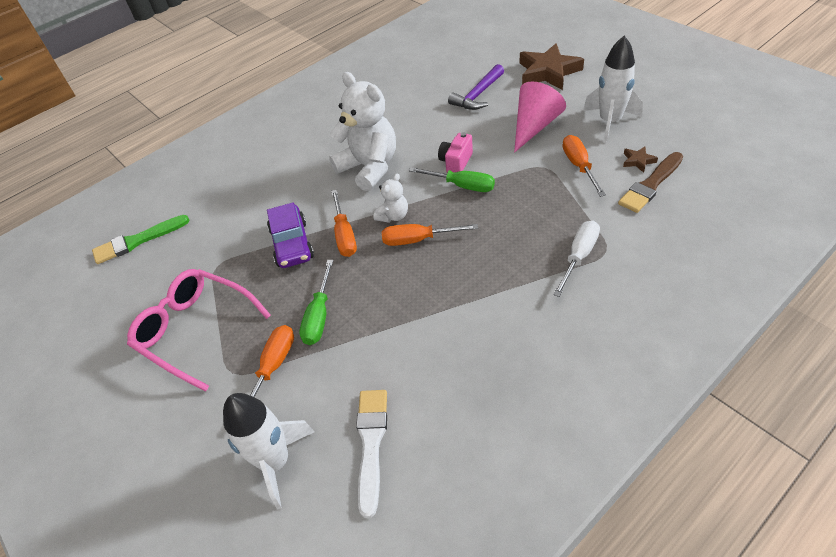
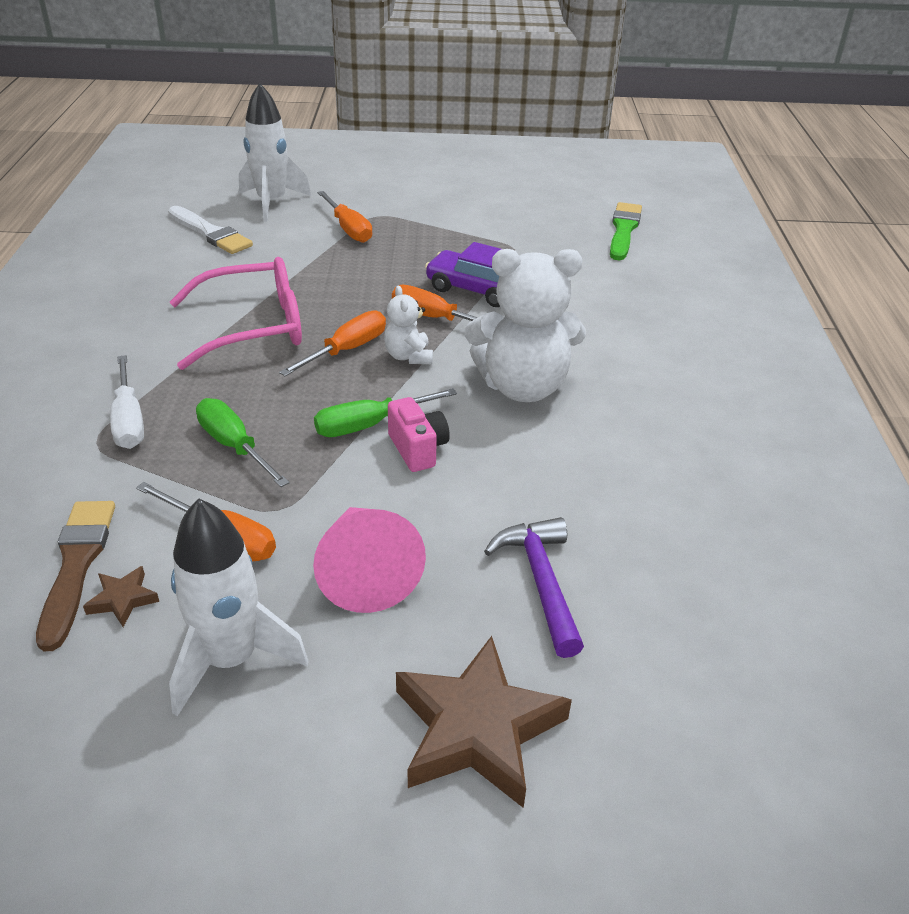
camera: 125 degrees right, 10 degrees down
pink glasses [127,269,271,392] -> pink glasses moved to [170,257,302,370]
green screwdriver [299,260,334,345] -> green screwdriver moved to [196,398,290,487]

